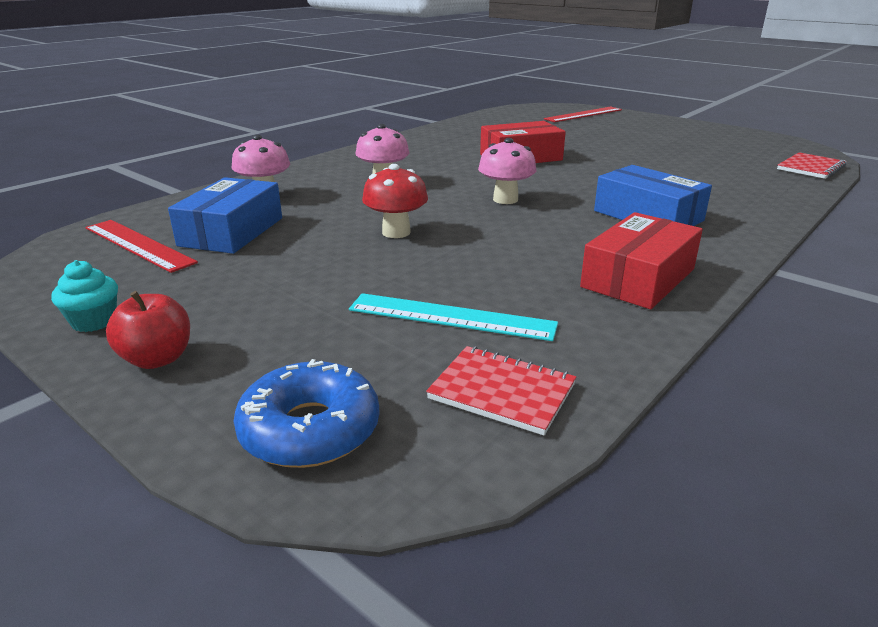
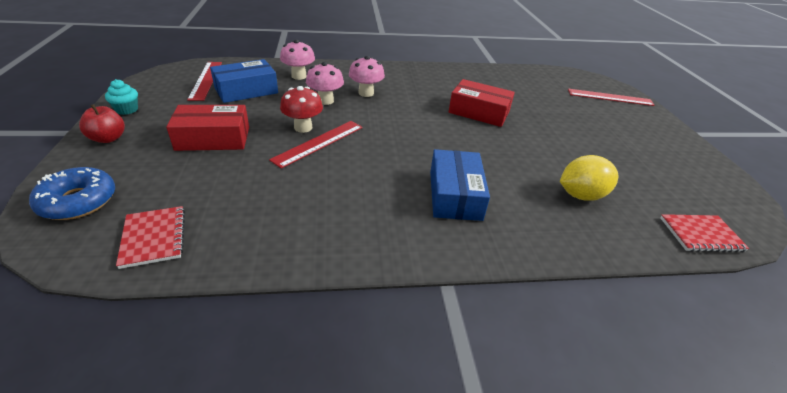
camera: 40 degrees right, 10 degrees up
turquoise ruler [349,293,558,341] -> none
pink mushroom [478,138,536,204] -> pink mushroom moved to [306,62,344,105]
red box [580,212,703,309] -> red box moved to [166,105,249,151]
none -> red ruler [269,121,363,168]
none -> yellow lemon [560,155,618,201]

